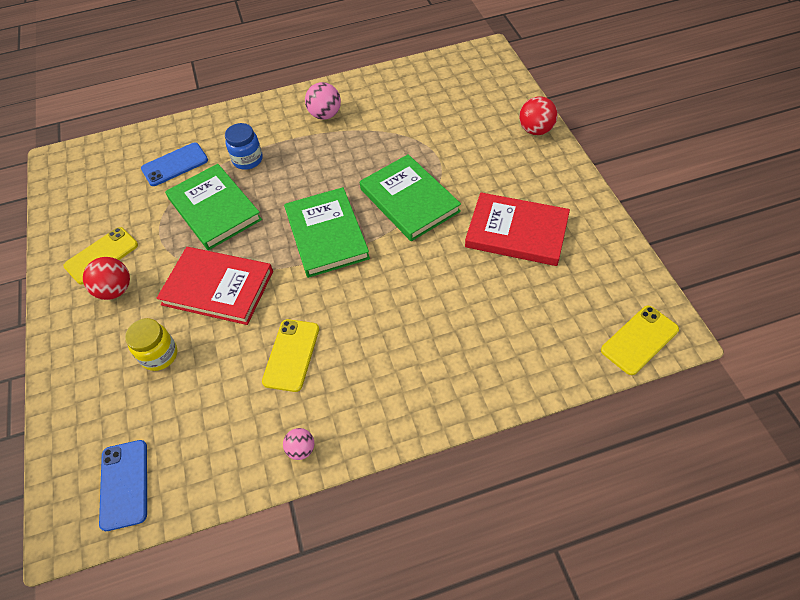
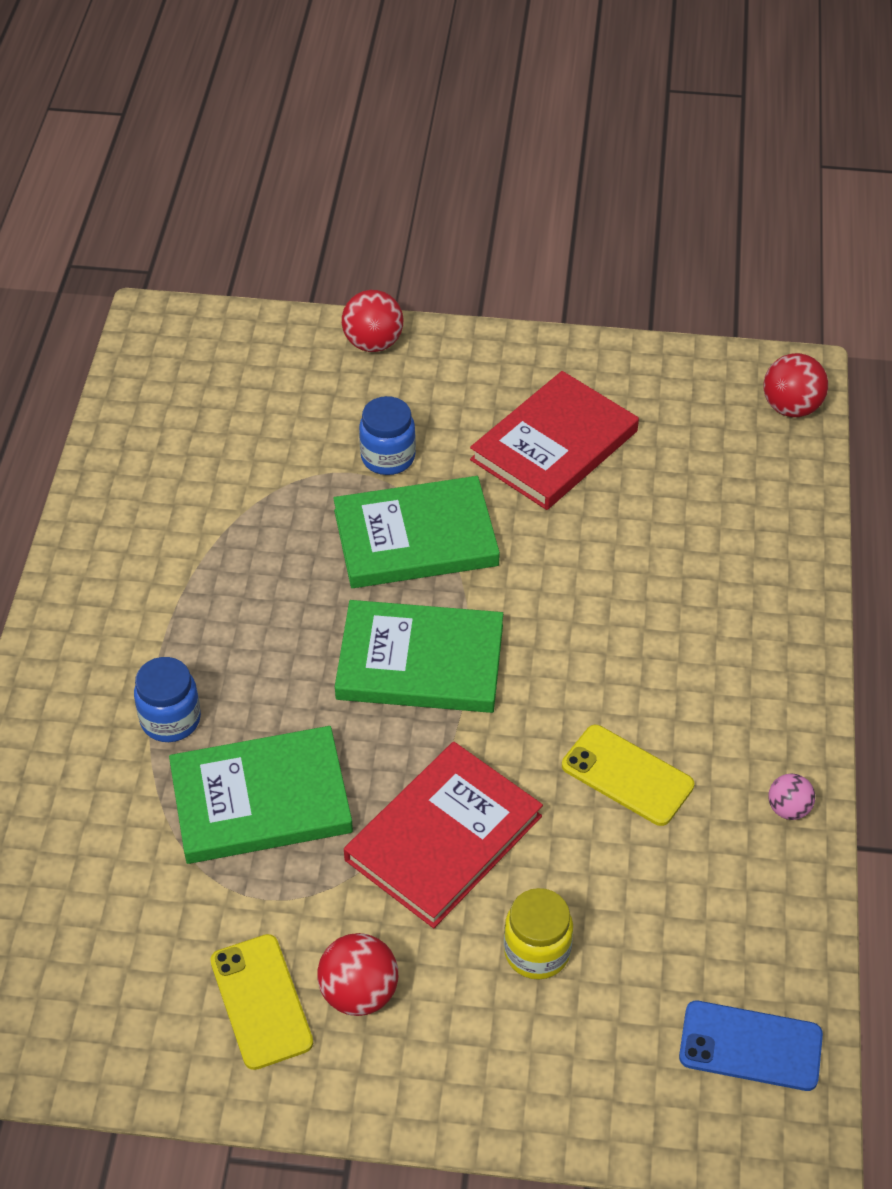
camera: 70 degrees left, 5 degrees down
blue phone [141,143,208,186] -> none
pink ball [305,82,341,120] -> none
yellow phone [601,306,679,375] -> red ball [763,353,828,417]
none -> blue jar [359,396,416,475]

